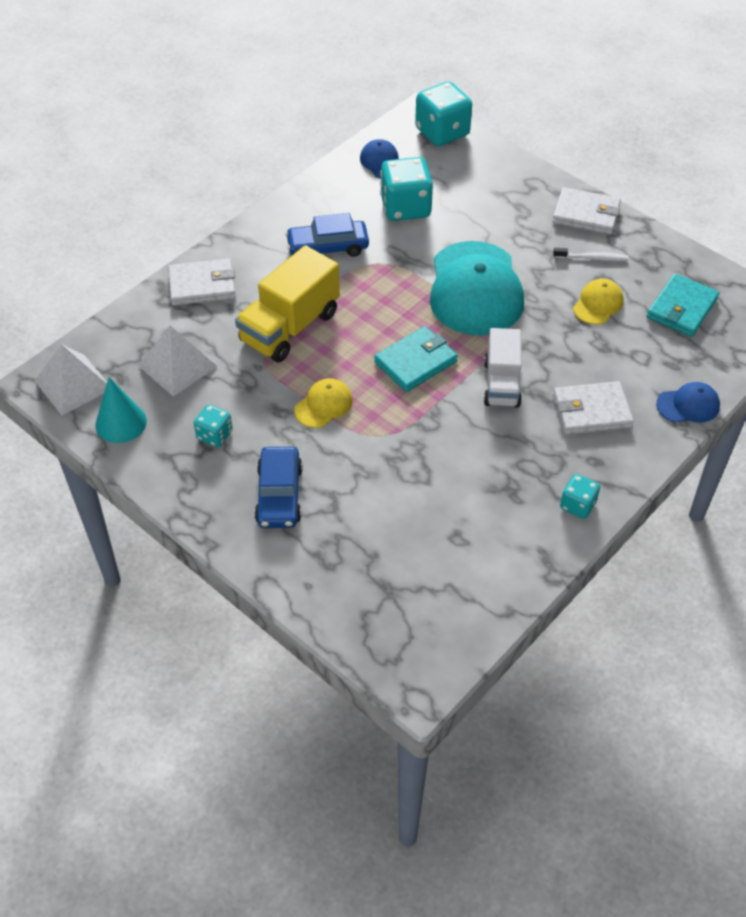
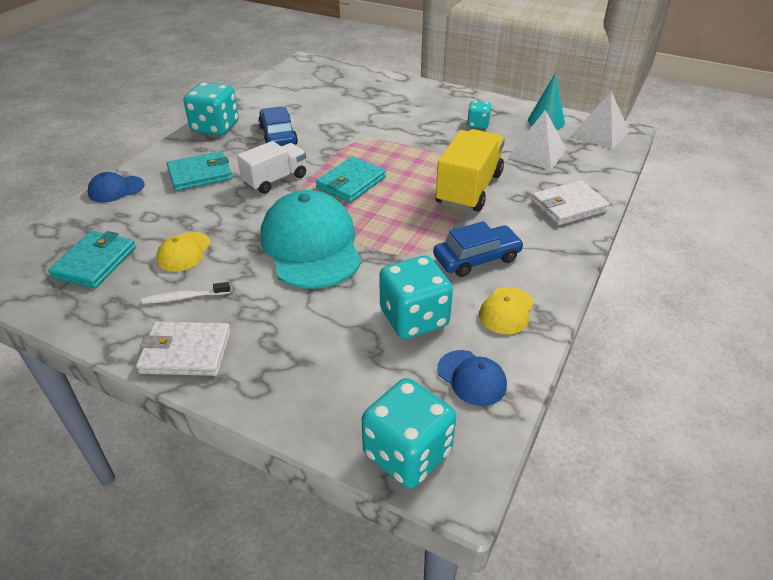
camera: 165 degrees right, 10 degrees down
blue car [255,447,303,528] -> blue car moved to [258,106,298,146]
yellow cap [294,378,353,428] -> yellow cap moved to [479,287,534,334]
white truck [484,328,522,408] -> white truck turned 60 degrees clockwise [237,141,306,194]
white wallet [553,381,634,435] -> turquoise wallet [167,151,232,191]
turquoise dice [560,474,600,519] -> turquoise dice [183,82,239,136], size x1.86

